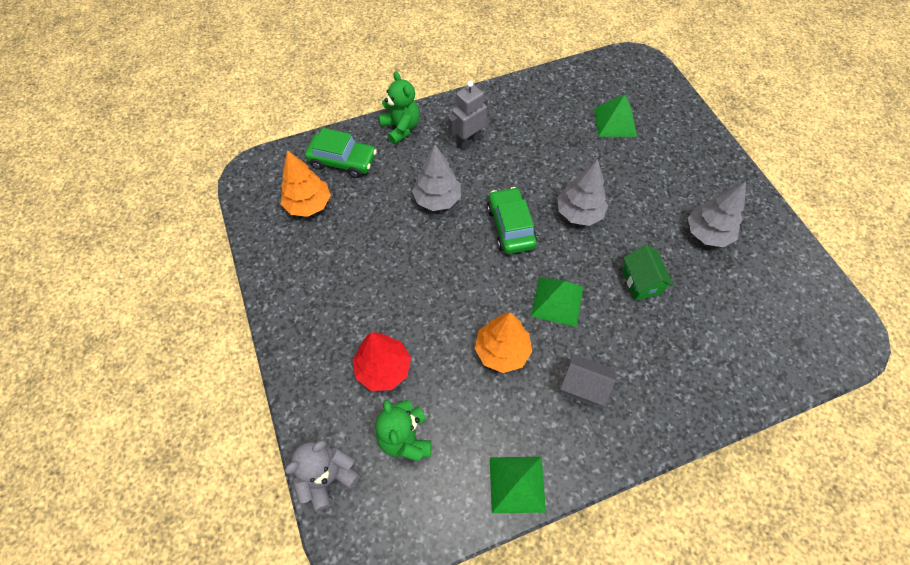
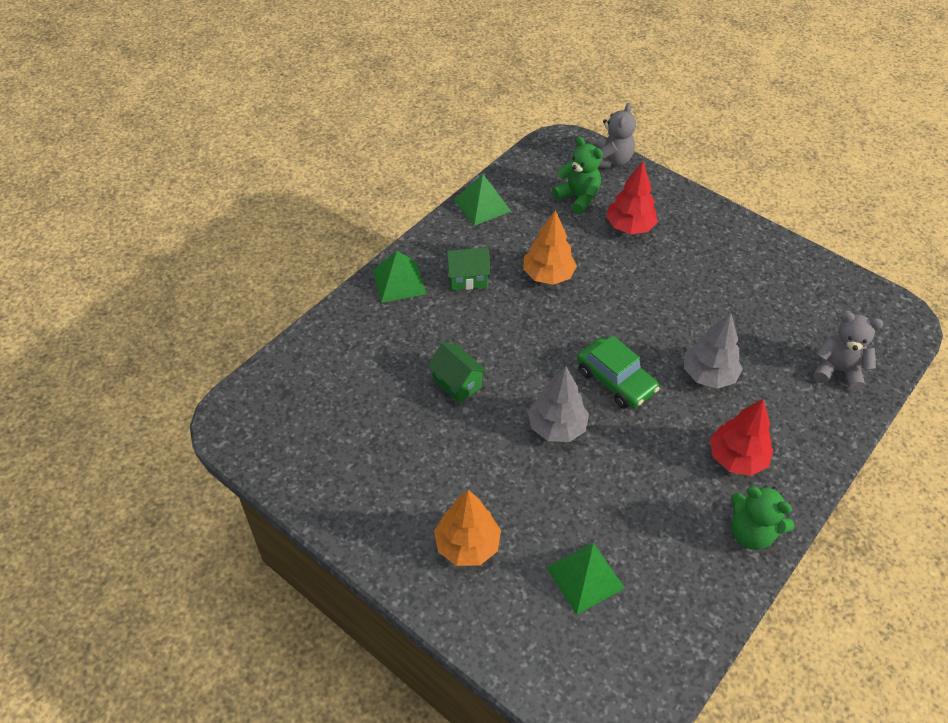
camera: 150 degrees right, 10 degrees down
orange tree [281,150,331,217] -> orange tree moved to [434,490,501,566]
green car [305,128,377,178] -> grey teddy bear [814,312,883,391]
green teddy bear [379,71,420,144] -> green teddy bear moved to [731,486,794,550]
grey robot [448,81,488,149] -> red tree [710,399,773,476]
green pyramid [531,277,583,327] -> green pyramid moved to [373,251,426,303]
grey house [560,354,616,408] -> green house [445,247,491,290]
grey tree [688,182,746,247] -> none

